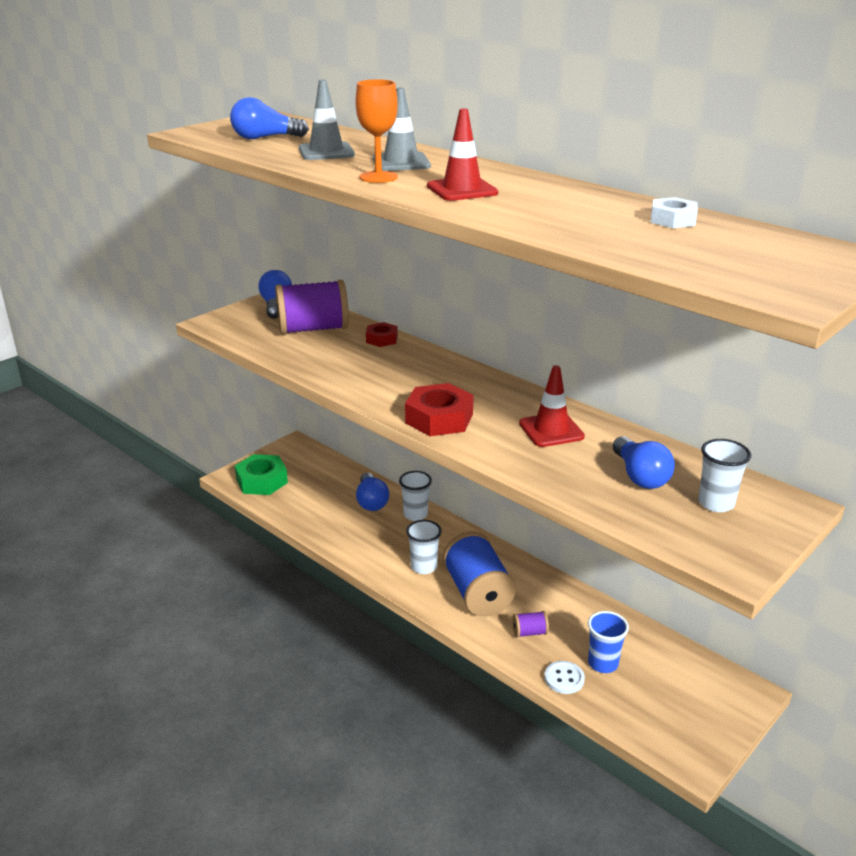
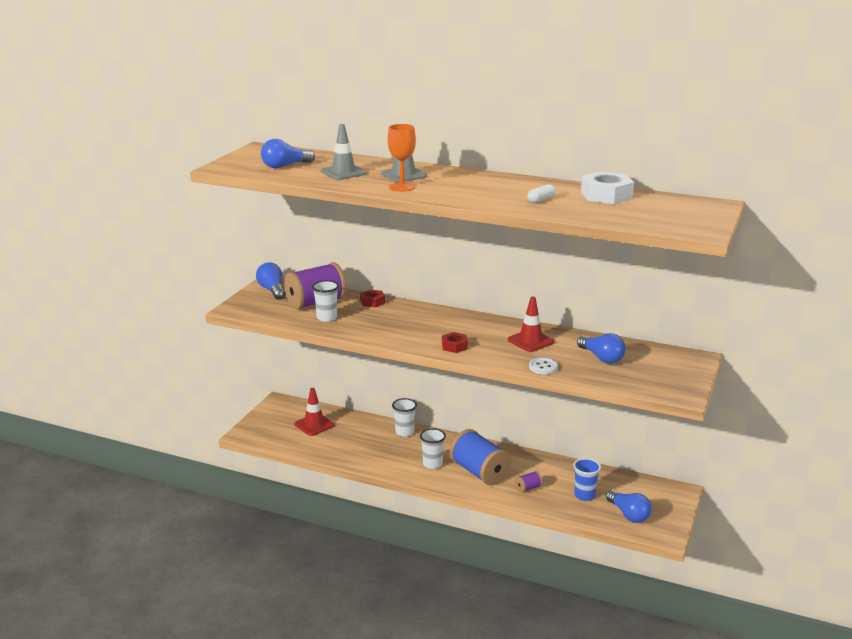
camera: 20 degrees left, 5 degrees down
green nut [235,454,288,495] -> none
blue light bulb [356,473,389,511] -> blue light bulb moved to [606,490,652,523]
red nut [405,383,474,436] -> red nut [442,332,468,353], size x0.58
red traffic cone [427,108,498,201] -> red traffic cone moved to [295,388,334,436]
white button [544,661,585,694] -> white button moved to [529,357,558,375]
white nut [651,197,698,228] -> white nut [581,171,634,204], size x1.73
white cup [698,439,751,512] -> white cup moved to [312,280,339,322]
none -> white capsule [527,184,556,203]

